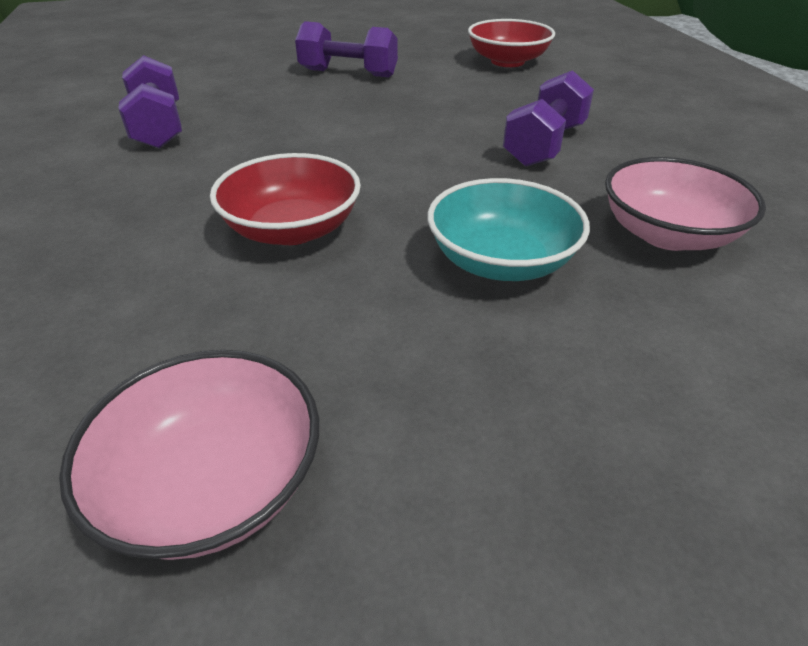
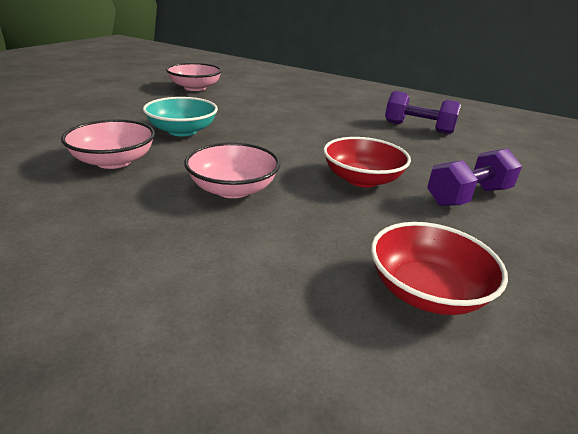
camera: 130 degrees right, 10 degrees down
red bowl [210,153,361,245] -> red bowl moved to [323,137,411,187]
purple dumbbell [503,70,594,167] -> pink bowl [184,142,280,198]

